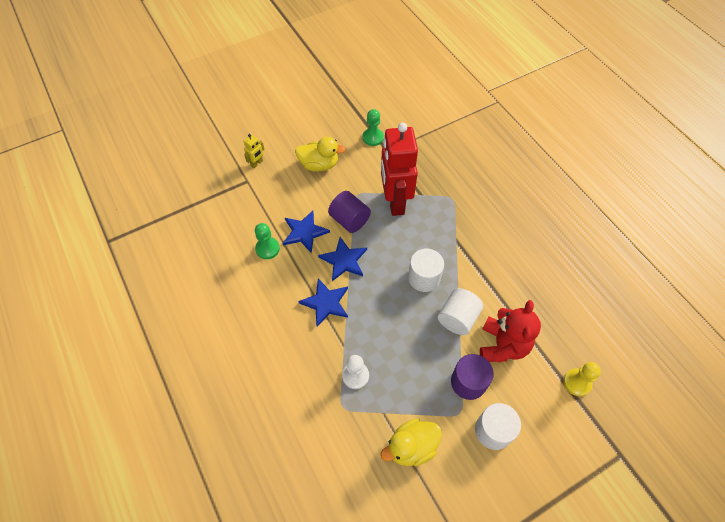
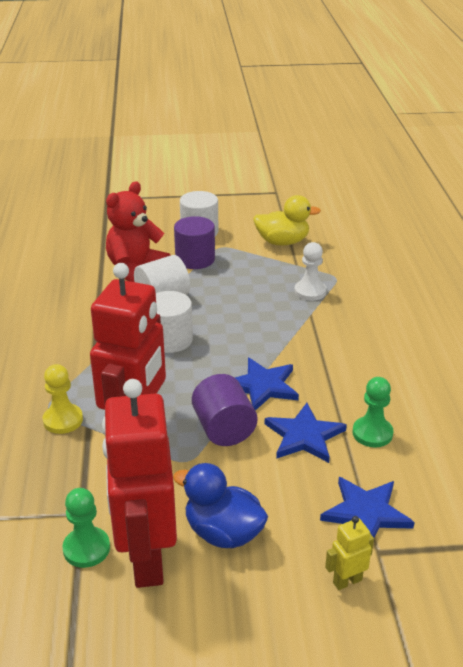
camera: 155 degrees left, 25 degrees down
yellow duck [295,137,346,171] -> blue duck [173,463,268,548]
blue star [298,278,348,327] -> blue star moved to [320,477,415,537]
yellow pawn [563,362,601,396] -> yellow pawn moved to [43,364,83,434]
none -> red robot [102,379,177,588]

